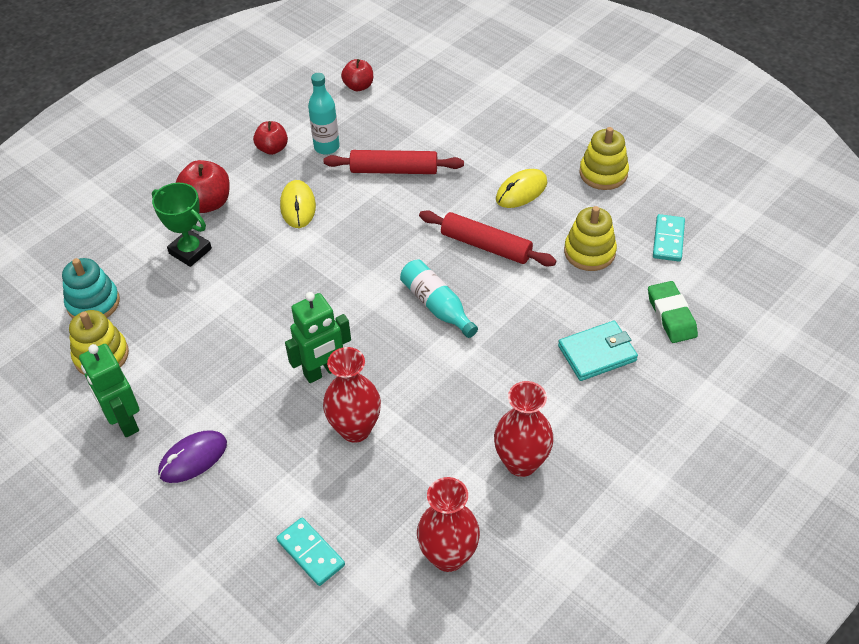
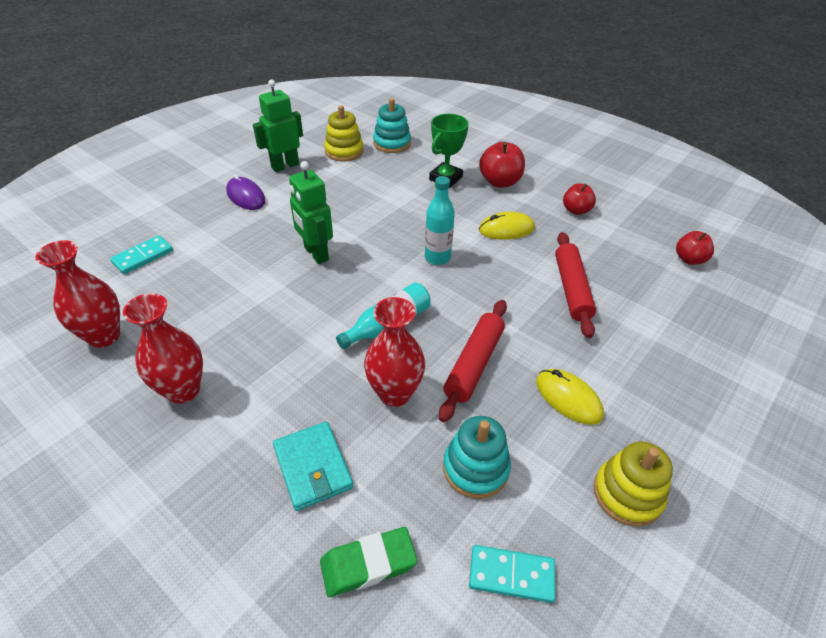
camera: 85 degrees right, 5 degrees down
turquoise bottle [308,73,340,155] -> turquoise bottle moved to [425,176,455,265]
red vase [323,347,381,443] -> red vase moved to [364,297,425,407]
yellow stacking toy [564,206,617,271] -> turquoise stacking toy [443,416,511,499]

